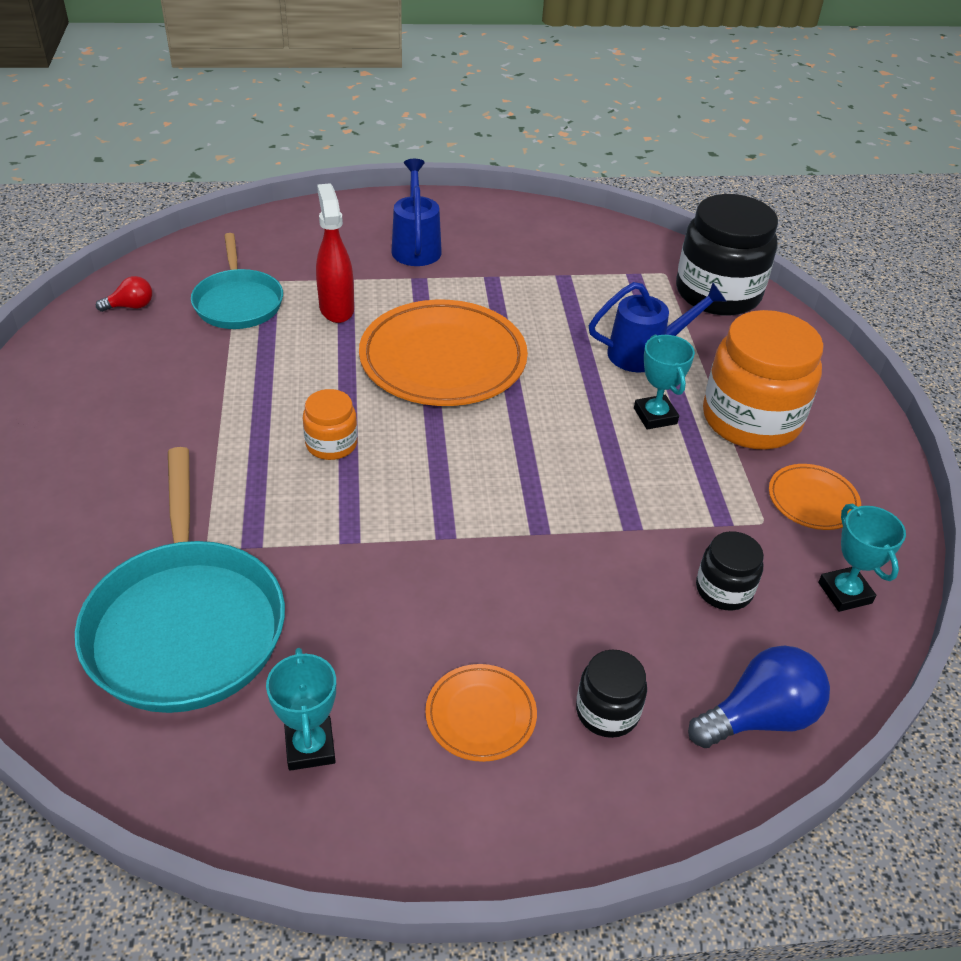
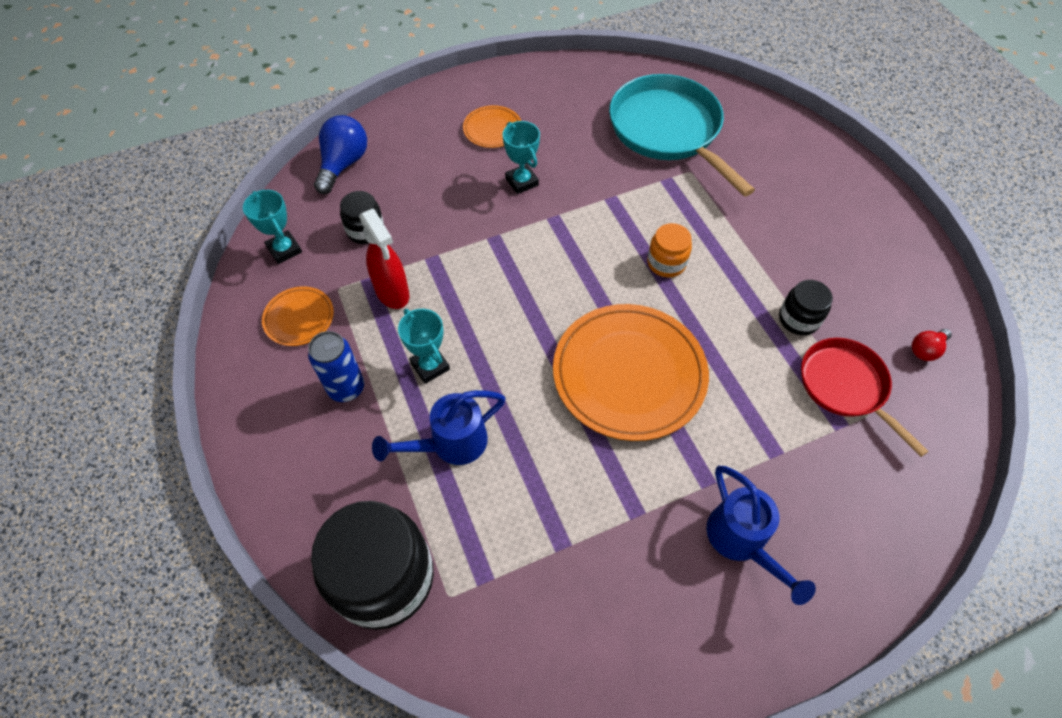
camera: 165 degrees right, 15 degrees up
turquoise pan [191,233,283,329] -> red pan [801,338,929,457]
turquoise trophy [266,648,336,771] -> turquoise trophy moved to [503,121,540,194]
red spray bottle [316,184,354,323] -> red spray bottle moved to [359,209,409,309]
black jar [576,649,647,738] -> black jar moved to [779,280,833,335]
blue light bulb [688,646,830,748] -> blue light bulb turned 150 degrees clockwise [314,115,367,194]
orange jar [703,310,824,450] -> blue can [308,331,364,402]

